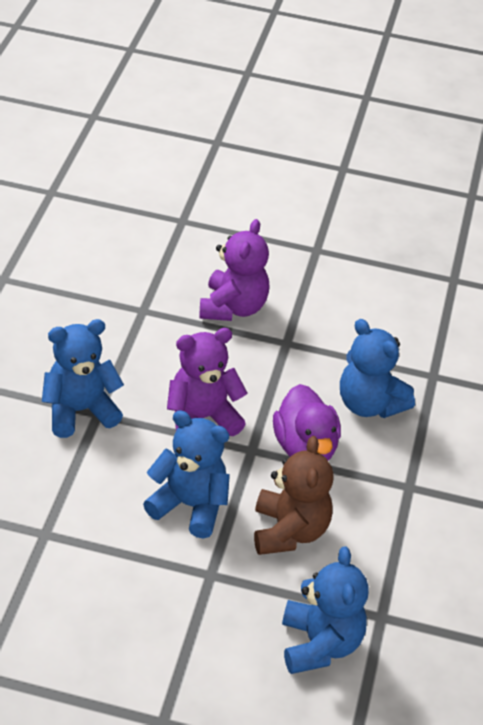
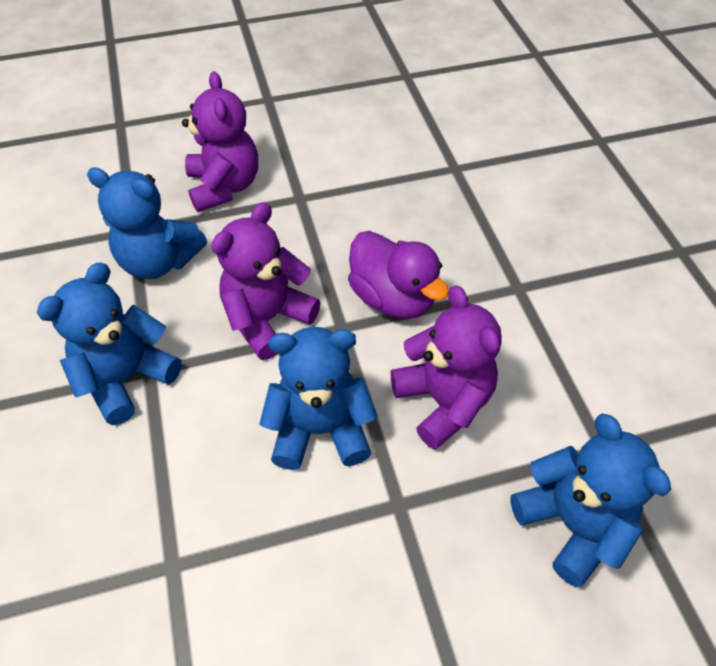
camera: 25 degrees left, 10 degrees up
brown teddy bear [254,436,334,555] -> purple teddy bear [391,285,502,450]
blue teddy bear [340,319,415,418] -> blue teddy bear moved to [87,167,207,279]

